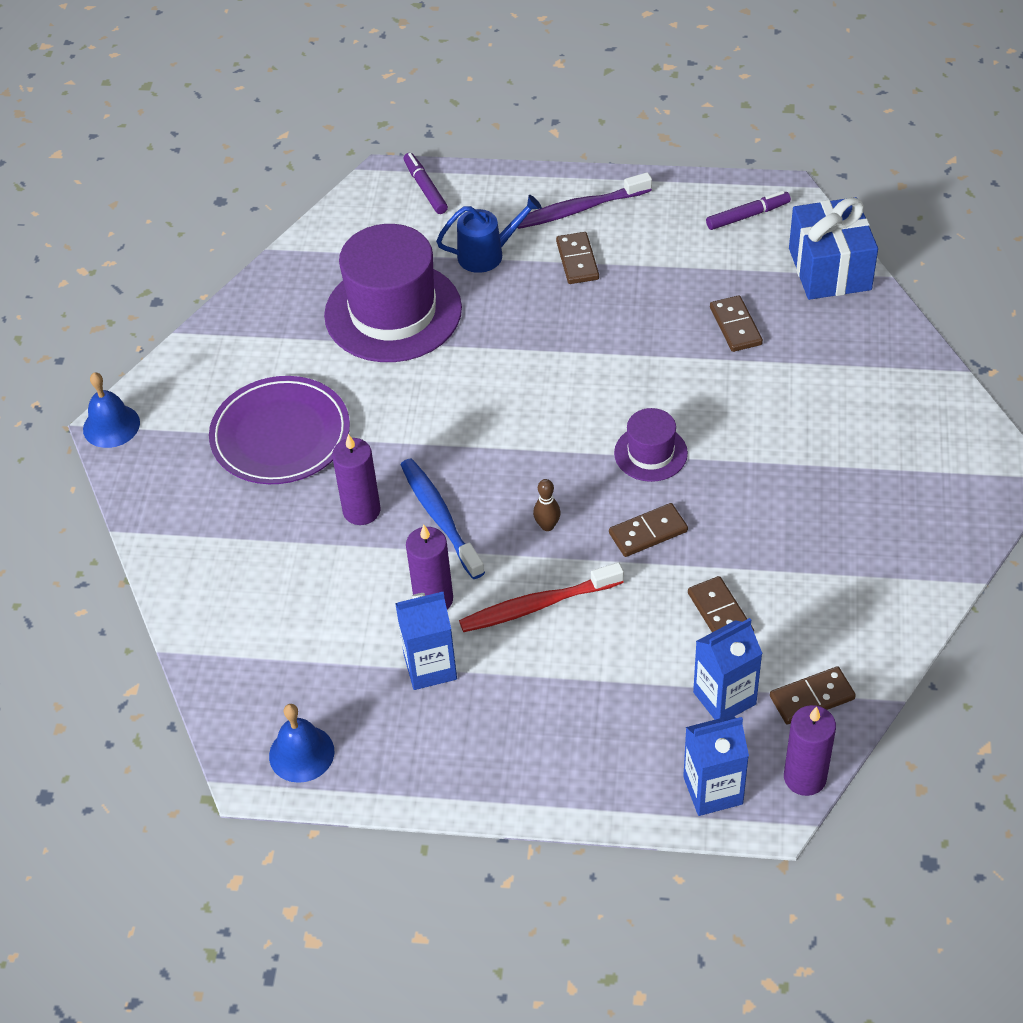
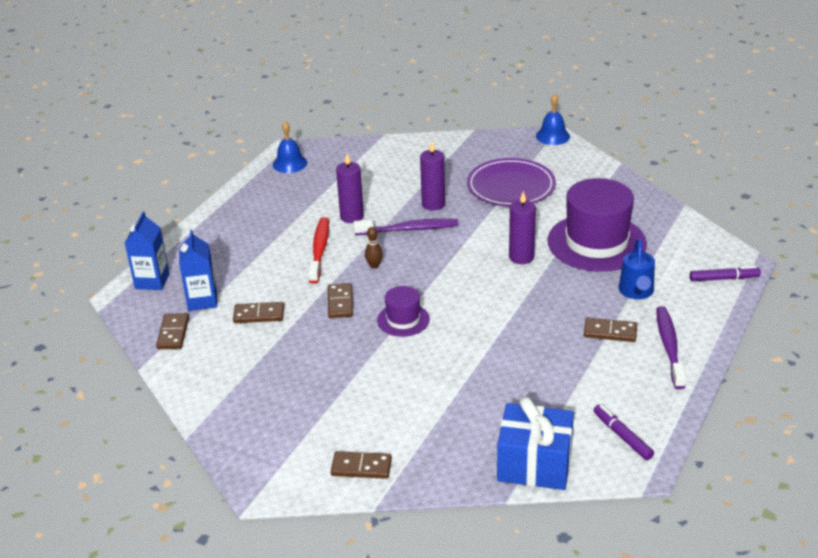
camera: 110 degrees right, 15 degrees down
blue carton [395,592,457,690] -> none
blue toothbrush [401,458,485,579] -> purple toothbrush [353,219,458,235]
purple marker [706,191,791,230] -> purple marker turned 150 degrees clockwise [593,405,654,460]
brown domino [710,295,763,352] -> brown domino moved to [331,451,392,479]
purple candle [784,705,836,796] -> purple candle moved to [509,191,536,264]

